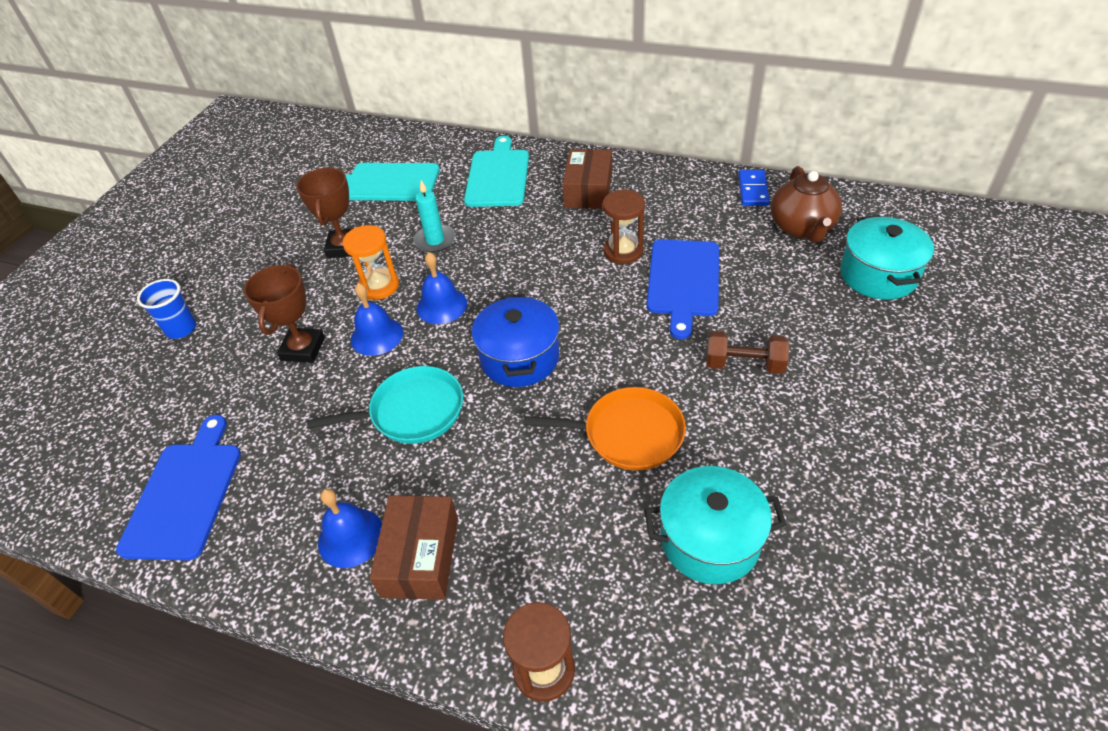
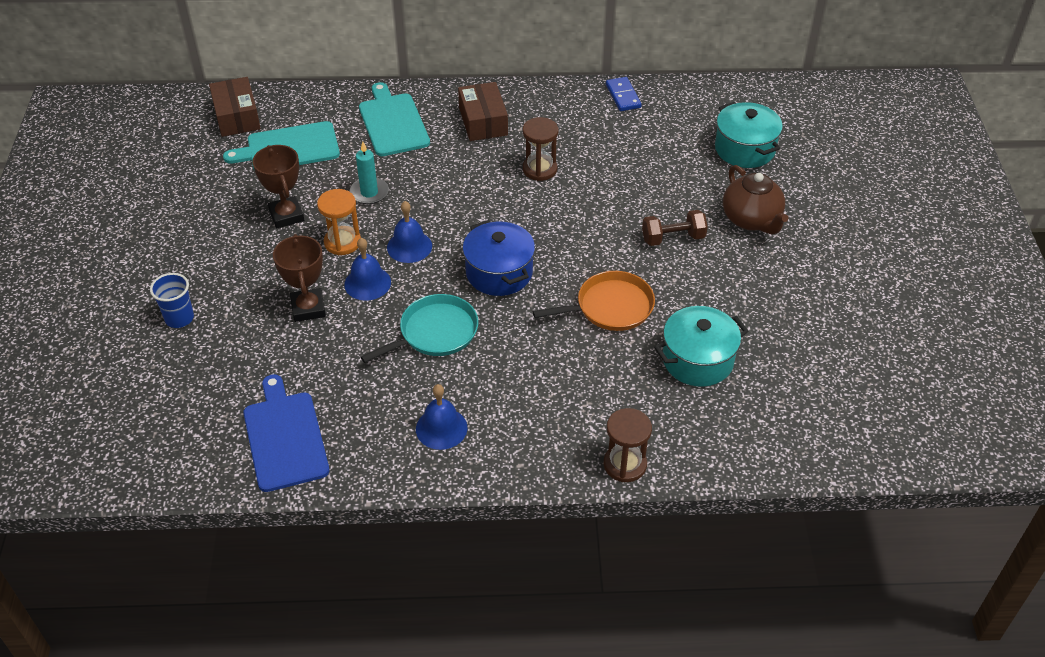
camera: 25 degrees left, 0 degrees up
brown box [370,495,458,600] -> brown box moved to [209,77,261,137]
blue cutting board [647,239,719,339] -> none
brown teapot [770,166,842,242] -> brown teapot moved to [723,165,788,234]

